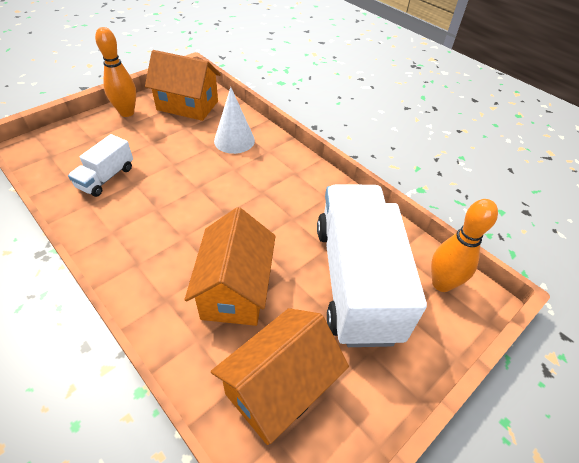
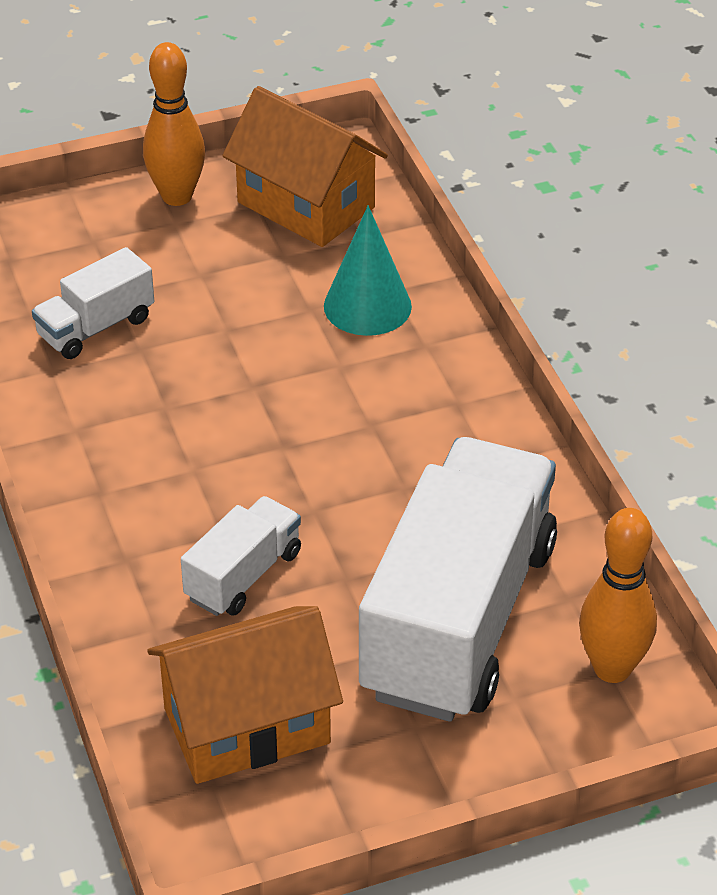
camera: 25 degrees right, 5 degrees down
orange house [184,207,276,326] -> white truck [181,496,301,616]
white cone [214,87,255,154] -> turquoise cone [324,205,412,336]

